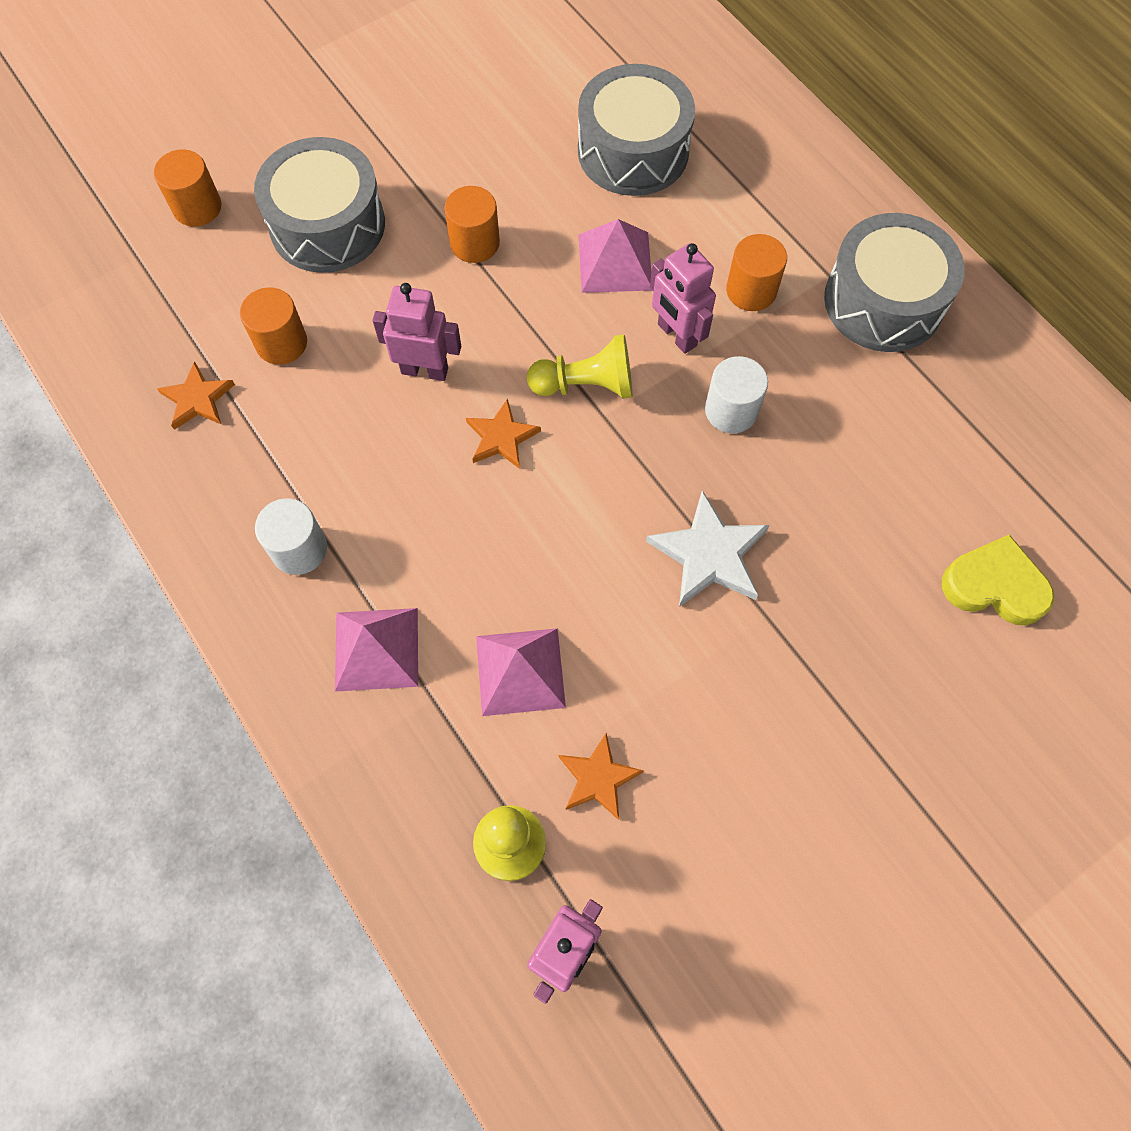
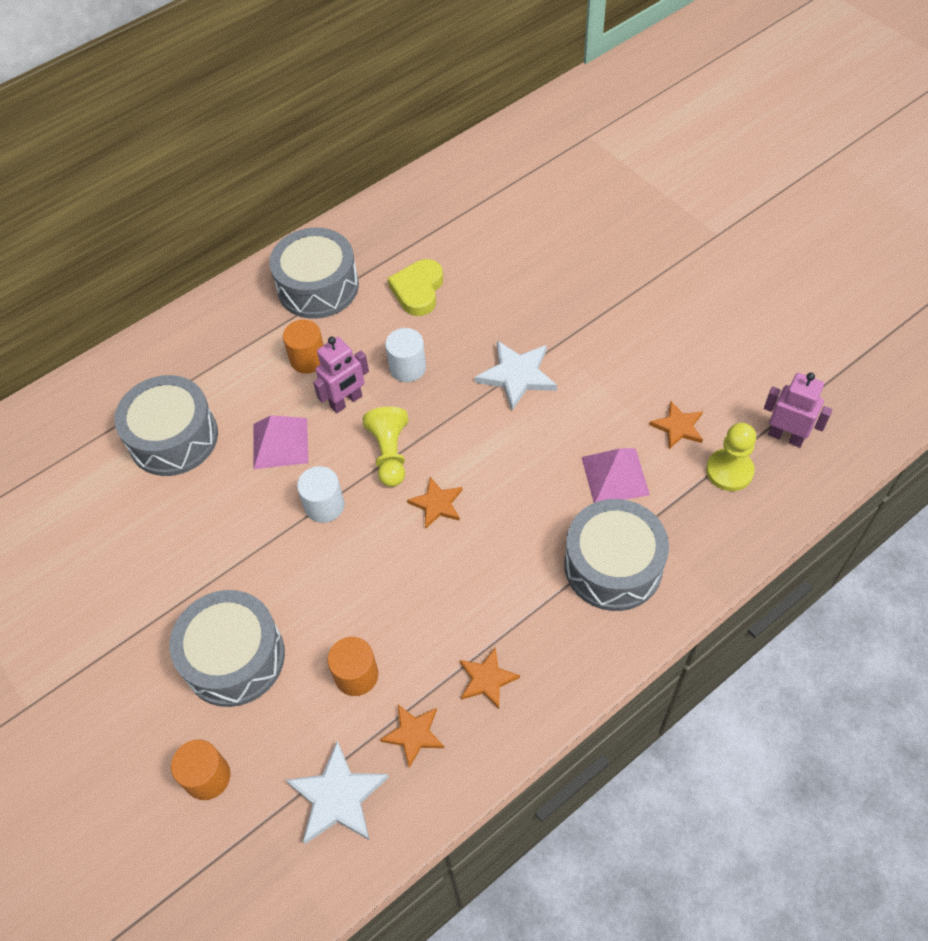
camera: 90 degrees left, 10 degrees down
white cylinder [255,498,327,575] -> white cylinder moved to [297,466,344,523]
pink pyramid [335,608,418,692] -> grey drum [564,499,669,611]
pink robot [373,283,461,381] -> none
orange cylinder [444,186,500,263] -> none
yellow heart [942,535,1054,625] -> yellow heart moved to [388,259,443,316]
none -> white star [286,741,389,844]
none -> orange star [460,647,520,709]

